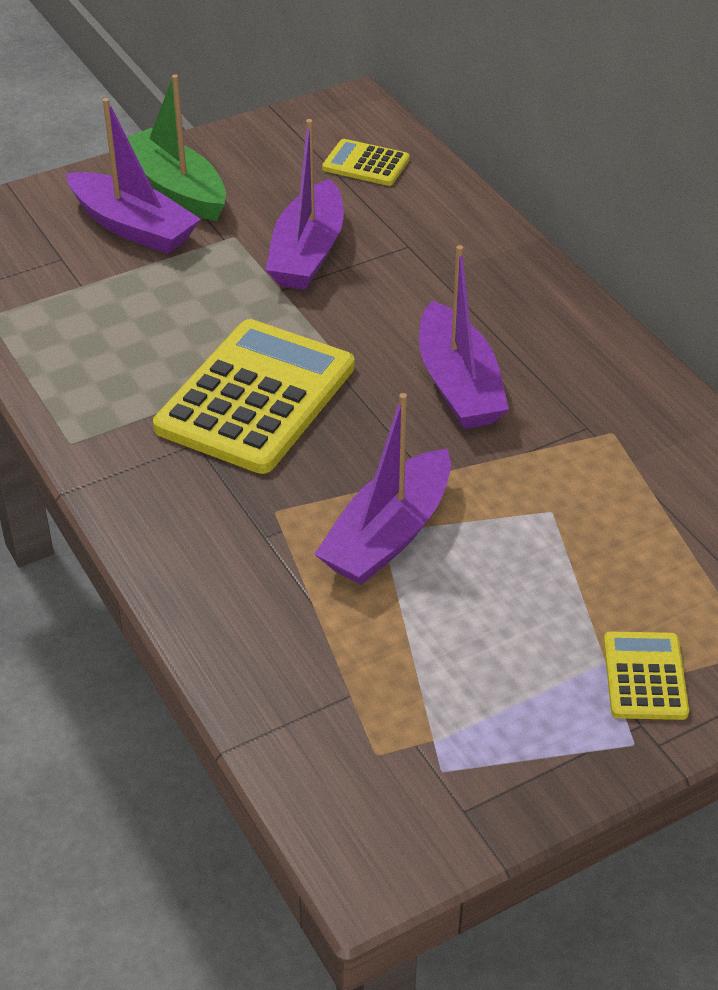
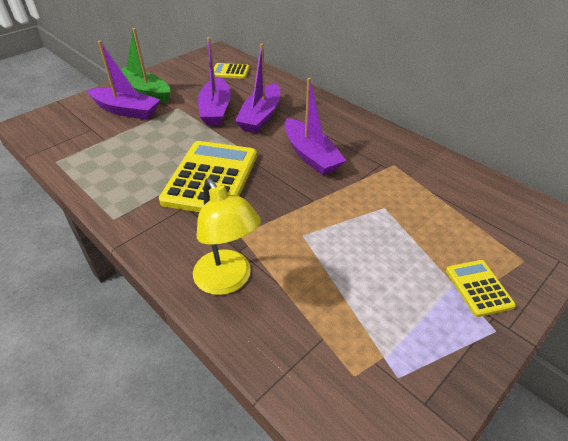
camera: 15 degrees left, 0 degrees up
purple boat [314,393,451,585] -> purple boat moved to [235,43,280,133]
none -> yellow lamp [193,178,261,295]

